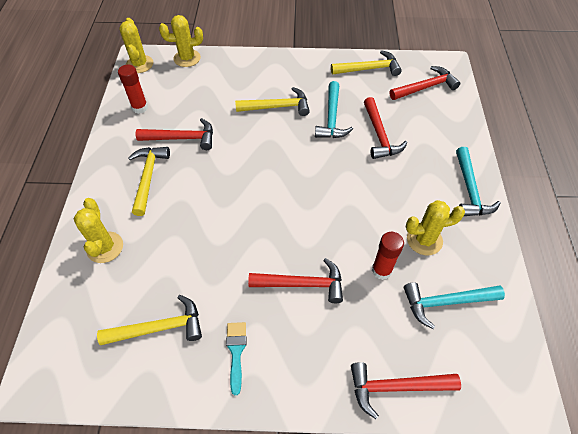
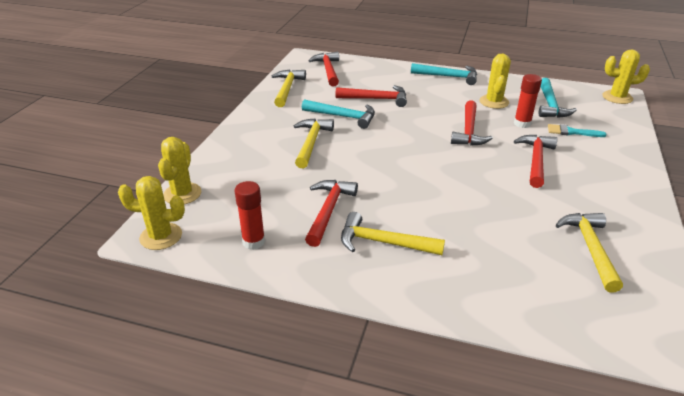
camera: 75 degrees left, 20 degrees down
yellow cactus [74,198,123,263] -> yellow cactus moved to [602,49,650,104]
turquoise brush [226,322,247,395] -> turquoise brush moved to [548,124,607,137]
red hammer [351,362,461,419] -> red hammer moved to [451,100,493,146]

